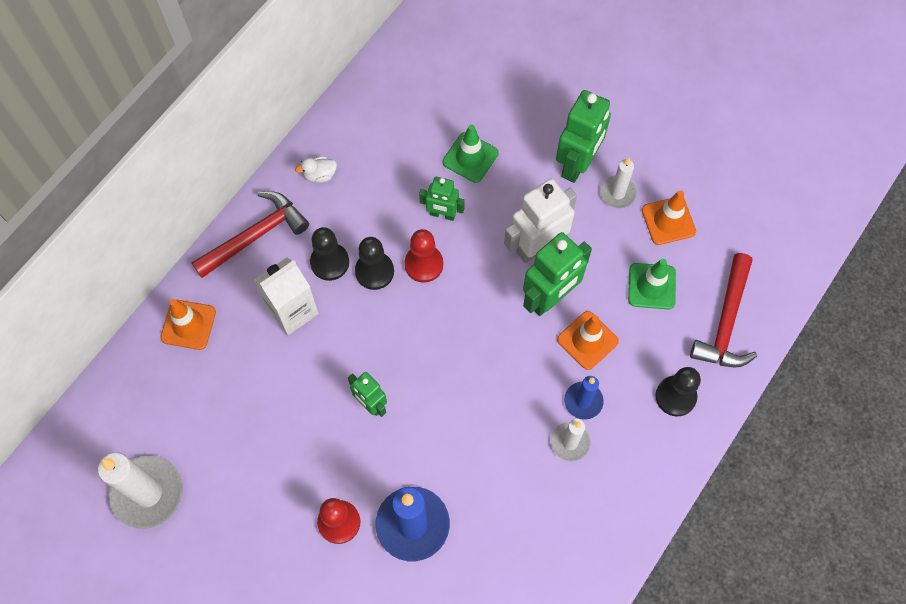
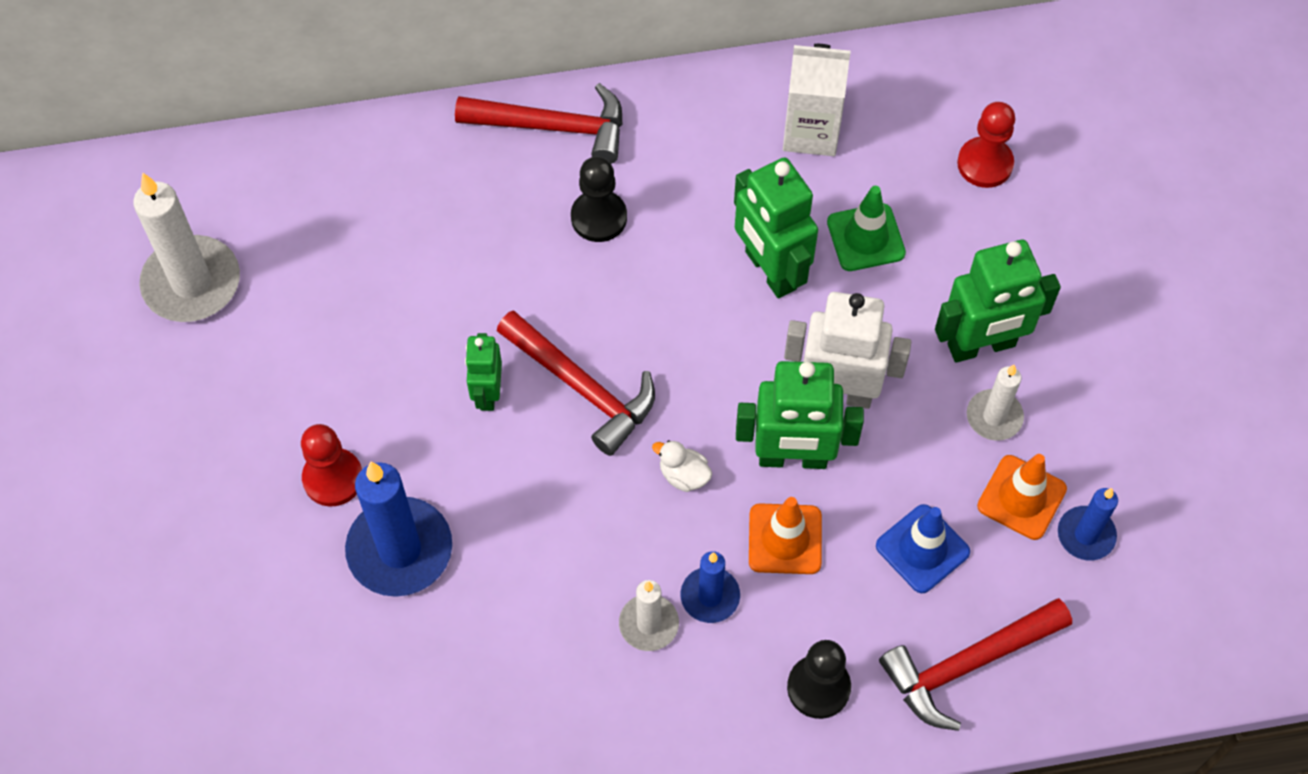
camera: 45 degrees right, 5 degrees down
orange traffic cone [160,299,216,350] -> none
white carton [254,257,319,335] -> white carton moved to [783,44,851,156]
white duck [295,157,337,183] -> white duck moved to [652,440,712,492]
black pawn [355,237,394,290] -> none
red pawn [404,229,443,283] -> red pawn moved to [957,102,1015,188]
green robot [419,177,465,221] -> green robot [734,157,818,298], size x1.72
green traffic cone [628,259,676,309] -> blue traffic cone [876,504,970,593]
none -> red hammer [497,310,655,456]
none -> blue candle [1058,488,1118,560]

